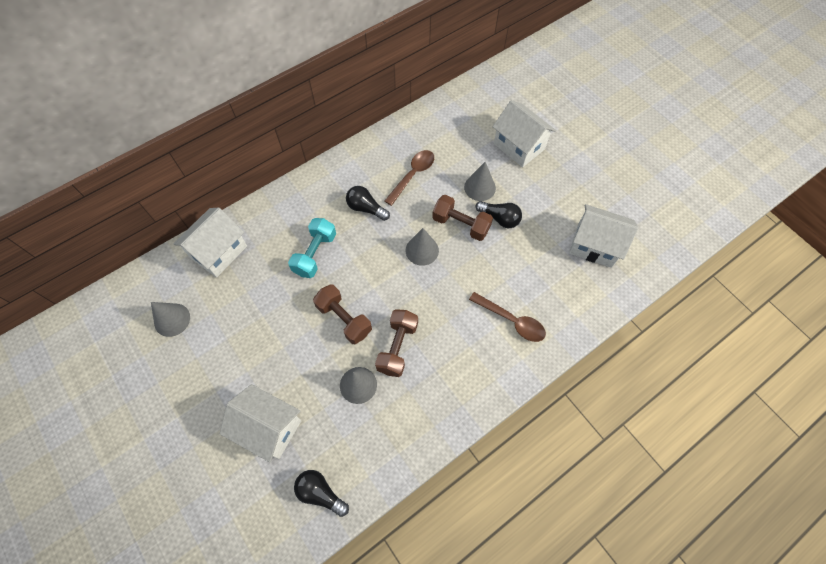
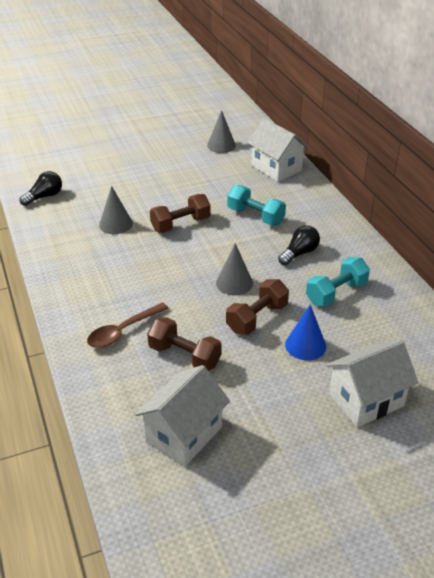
camera: 105 degrees right, 25 degrees down
white house [220,384,301,462] -> none
brown dumbbell [375,309,418,377] -> brown dumbbell moved to [147,317,222,371]
brown spoon [385,150,434,206] -> turquoise dumbbell [306,257,370,307]
grey cone [464,162,496,201] -> blue cone [285,304,326,360]
black light bulb [476,201,522,228] -> none

